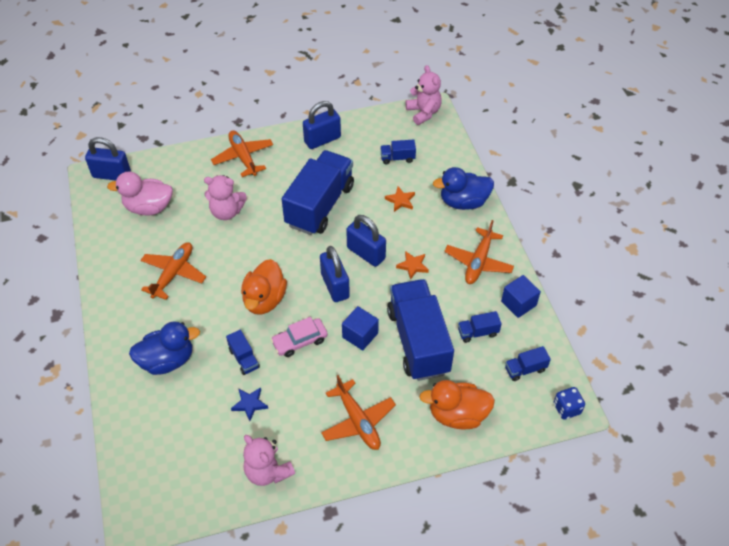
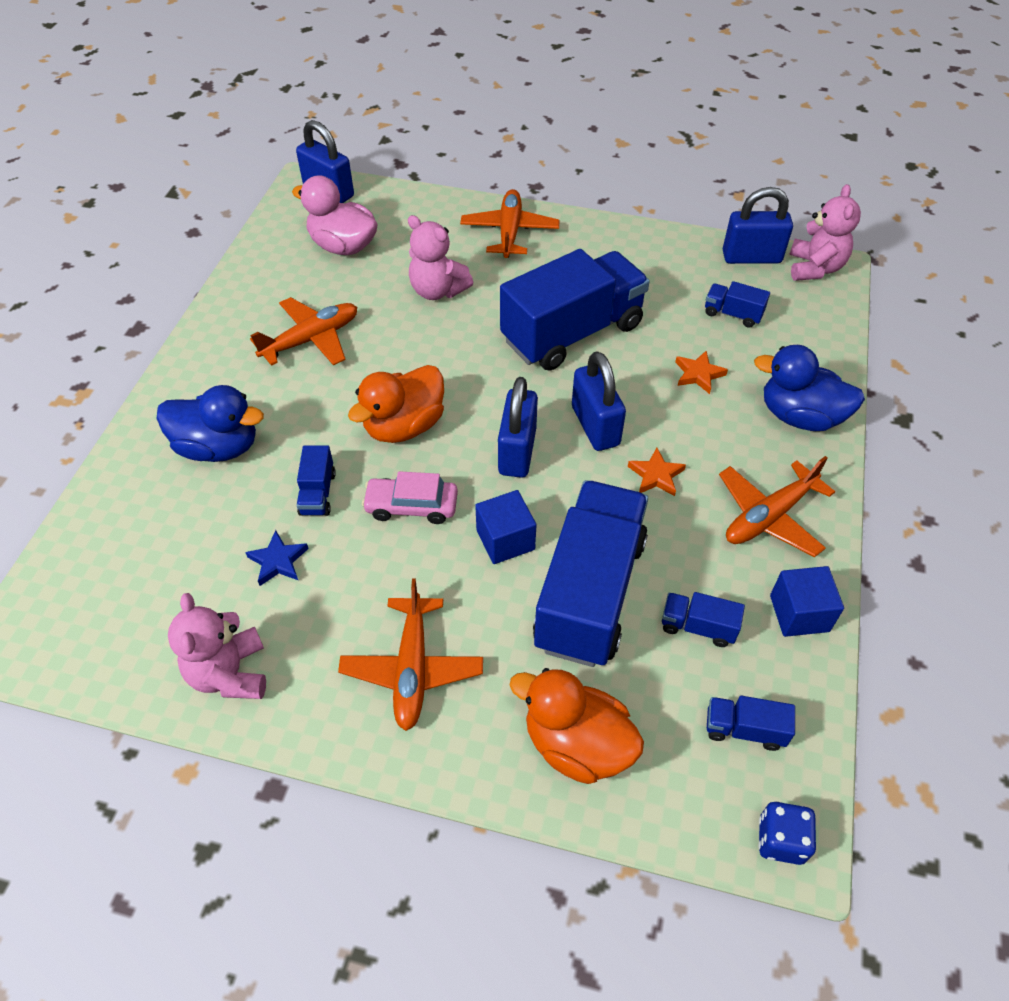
camera: 30 degrees right, 0 degrees up
blue padlock [303,101,341,149] -> blue padlock moved to [723,187,793,264]

